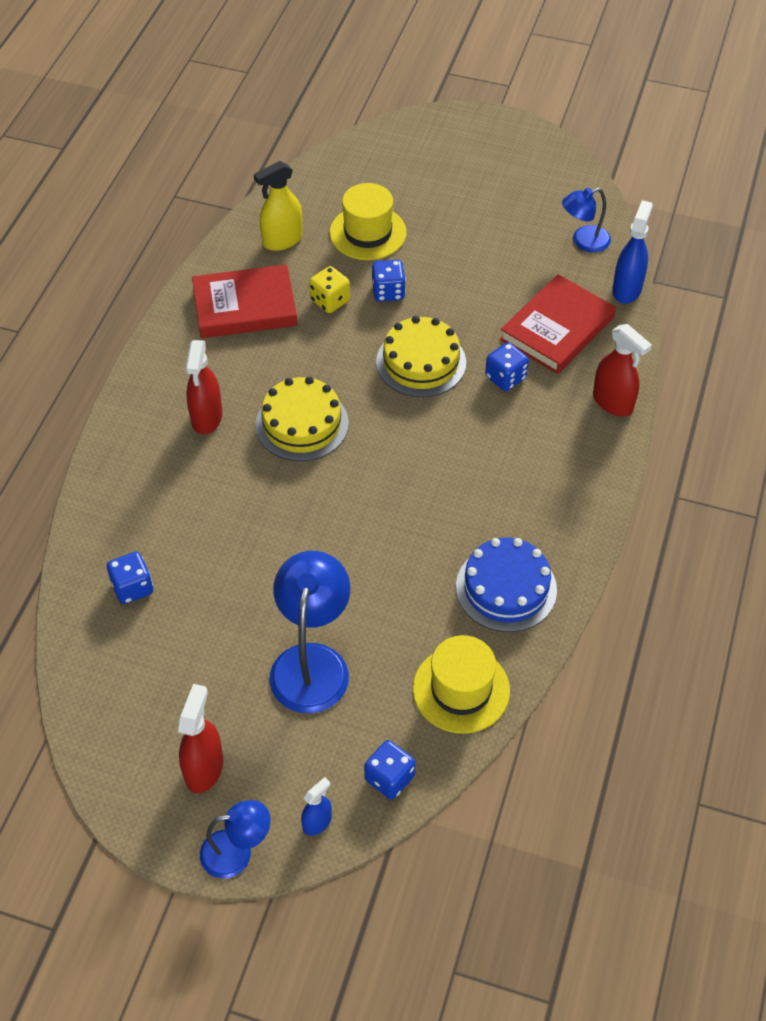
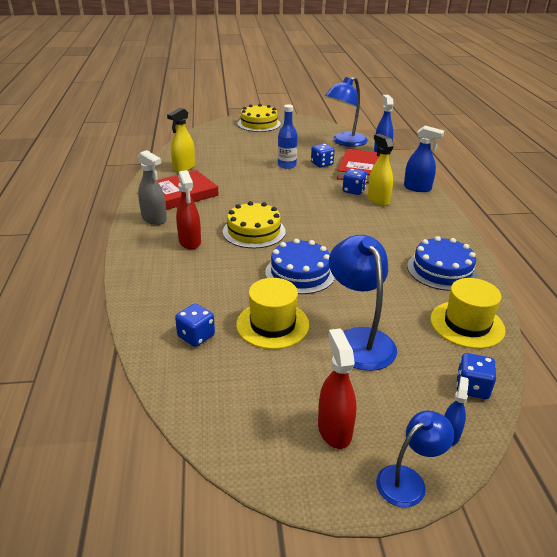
camera: 25 degrees left, 20 degrees down
yellow dice [309,266,350,313] -> none
yellow hat [330,183,406,260] -> yellow hat moved to [236,278,310,349]
blue dice [372,260,406,302] -> blue dice moved to [311,144,335,167]
yellow cake [376,316,466,397] -> yellow cake moved to [237,104,281,132]
blue lamp [562,188,611,252] -> blue lamp [325,77,368,147], size x1.68
red spray bottle [593,324,652,417] -> blue spray bottle [404,126,444,192]
none -> grey spray bottle [138,150,167,225]
none -> blue cake [265,239,335,294]
none -> blue bottle [278,104,298,169]
none -> yellow spray bottle [368,134,394,206]

